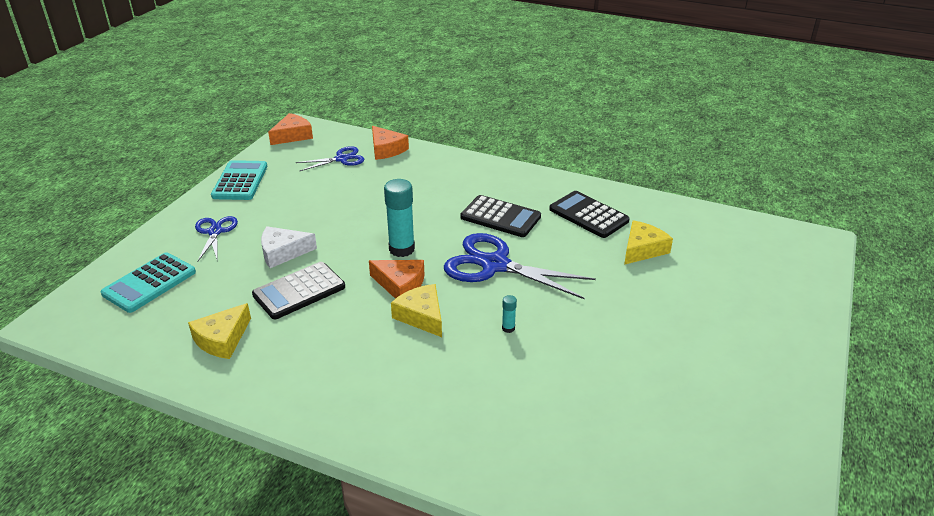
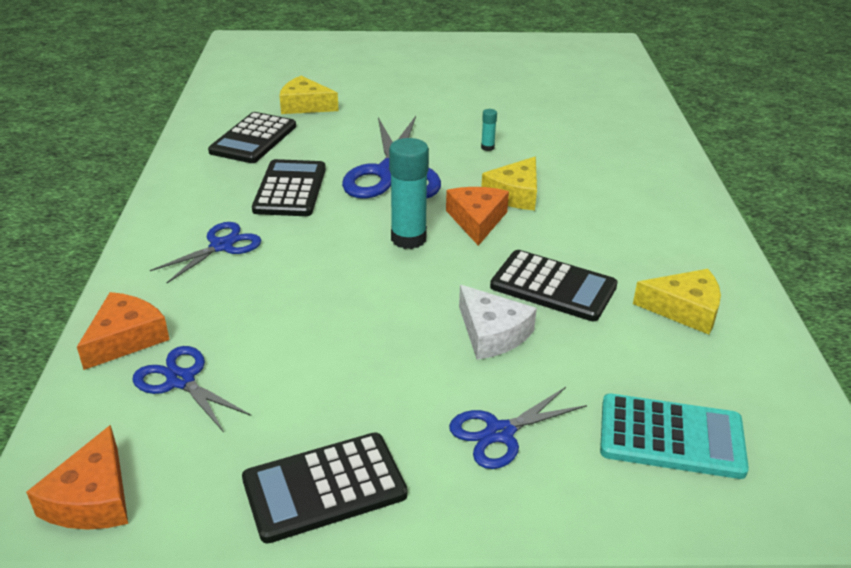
camera: 115 degrees left, 0 degrees up
turquoise calculator [211,160,267,200] -> black calculator [242,432,408,544]
orange cheese [268,113,313,145] -> orange cheese turned 105 degrees counterclockwise [26,425,128,530]
none -> blue scissors [150,222,262,283]

